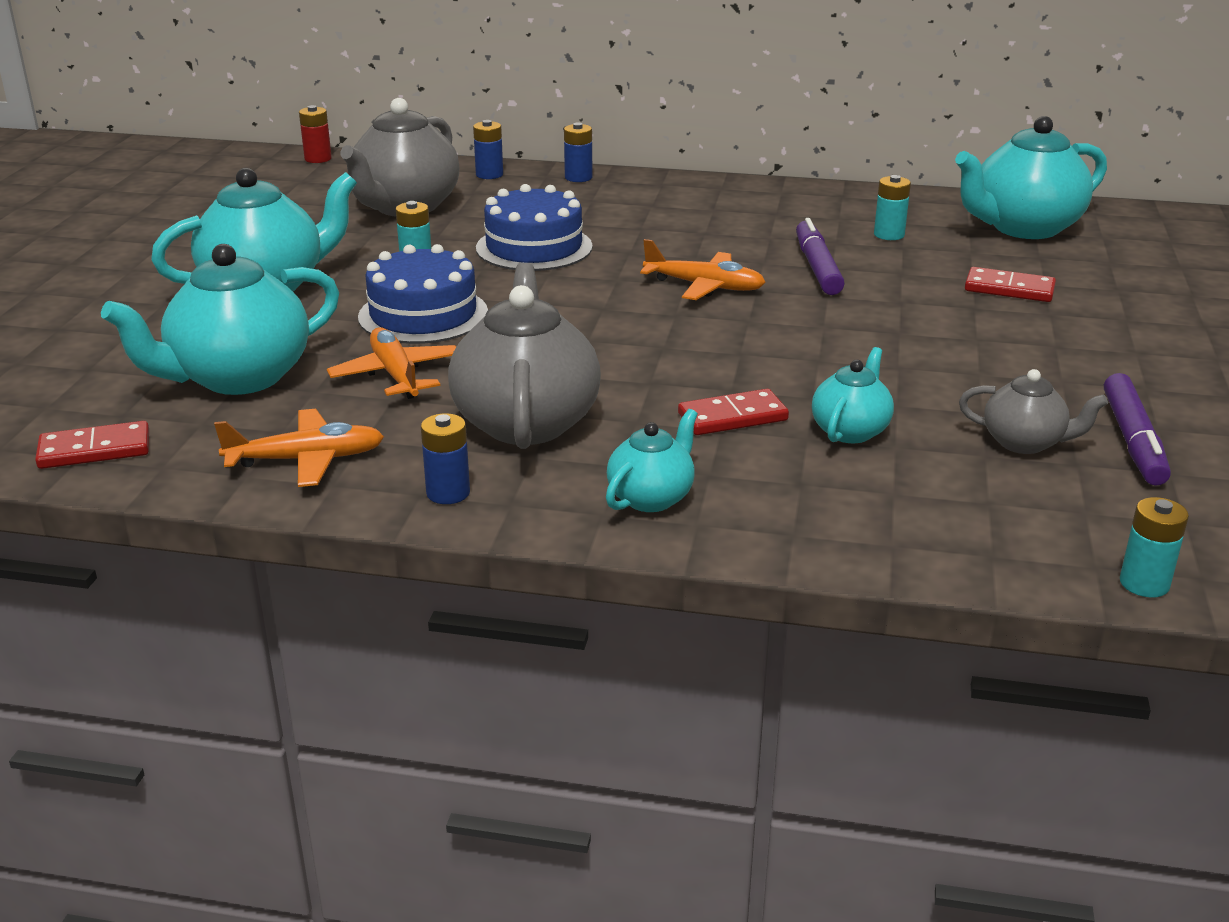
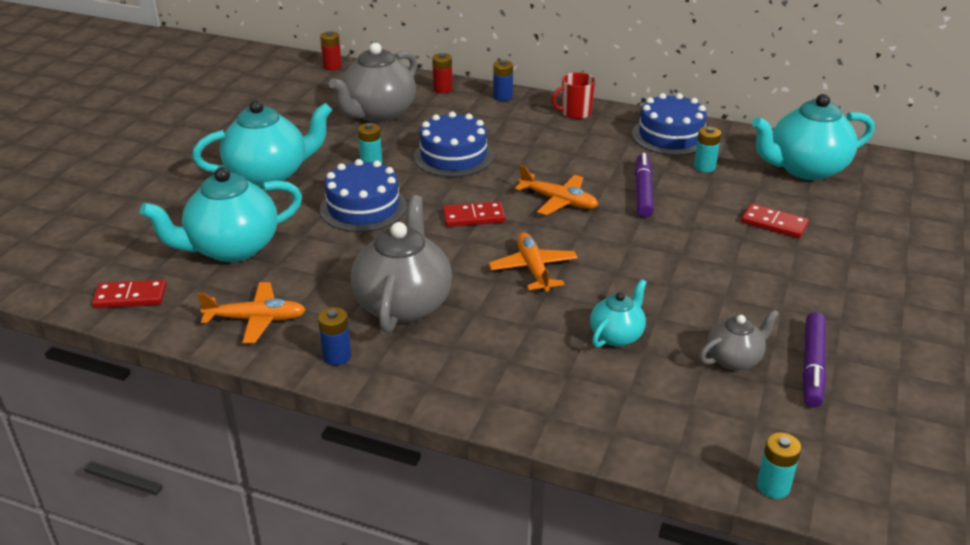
camera: 10 degrees right, 5 degrees up
orange plane [327,327,456,399] -> orange plane moved to [489,232,578,292]
blue battery [473,120,503,179] -> red battery [432,53,453,94]
turquoise teapot [606,409,698,512] -> none
red domino [678,389,789,435] -> red domino moved to [443,201,505,227]
grey teapot [959,369,1108,454] -> grey teapot turned 60 degrees counterclockwise [699,309,779,370]
none -> red mug [552,72,595,119]
none -> blue cake [632,93,707,155]

